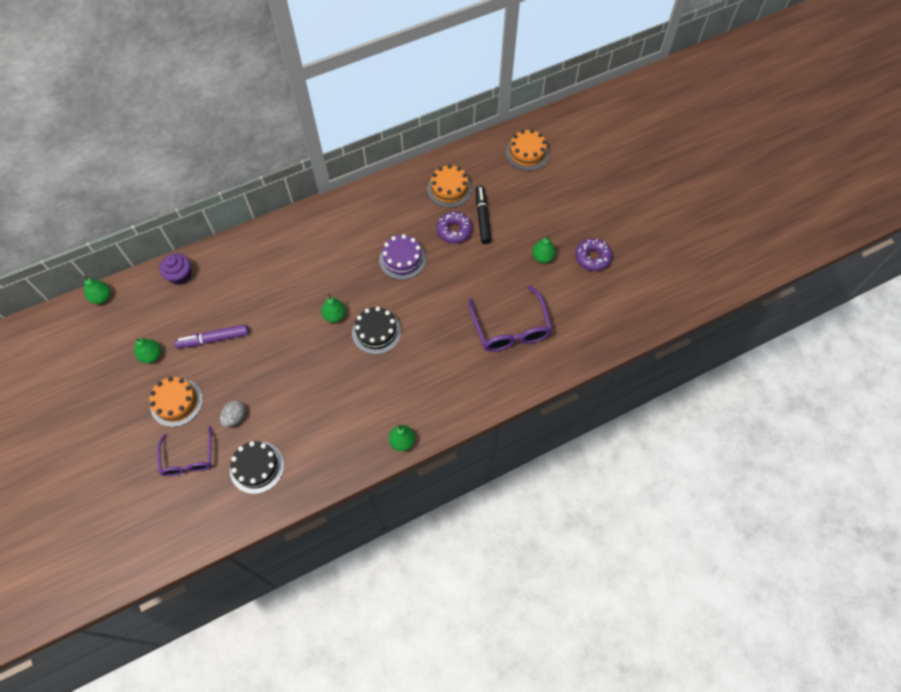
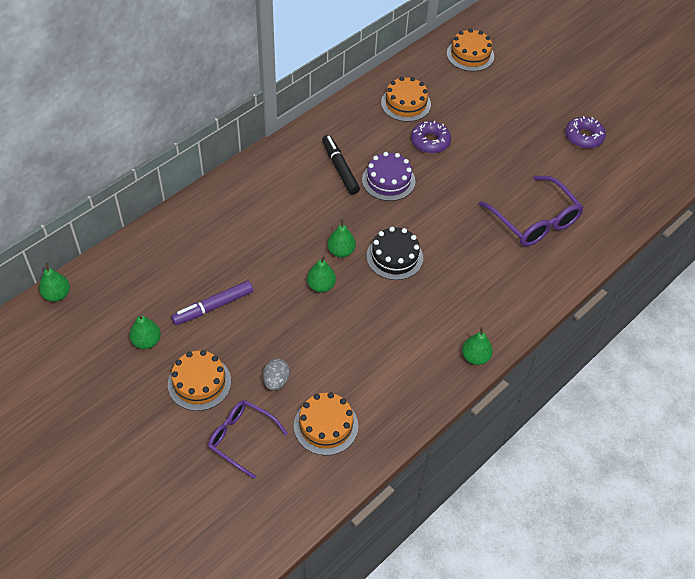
camera: 20 degrees left, 10 degrees down
purple glasses [157,426,212,476] -> purple glasses turned 150 degrees clockwise [208,400,288,479]
purple cupcake [159,254,191,285] -> none
black cake [230,441,284,494] -> orange cake [294,392,358,455]
black marker [476,186,491,244] -> black marker moved to [322,135,360,195]
green pear [532,235,556,263] -> green pear moved to [307,256,336,293]

